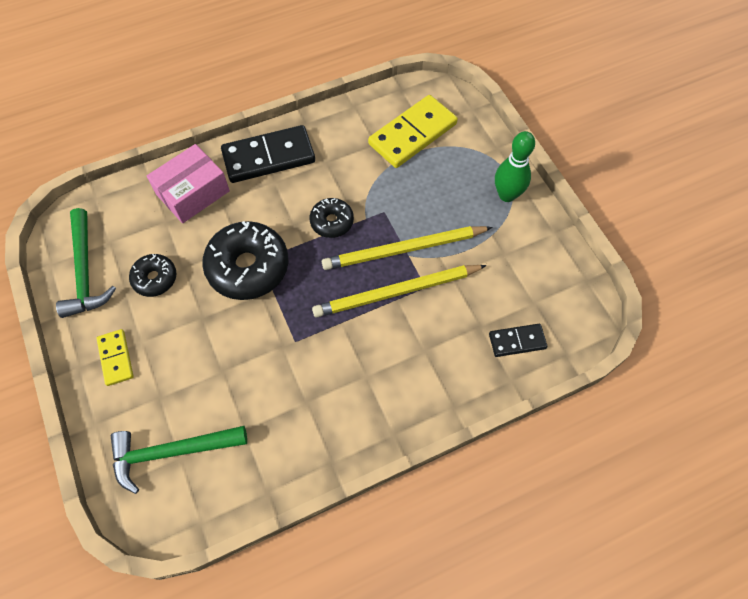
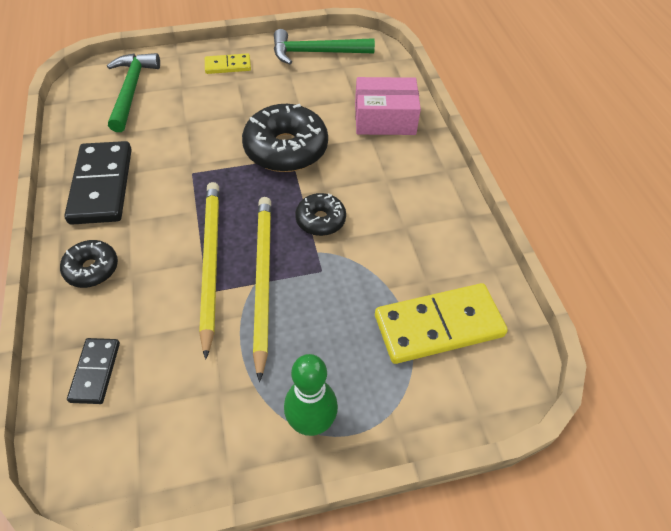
camera: 100 degrees right, 10 degrees down
black donut [129,254,177,297] -> black donut moved to [60,240,118,288]
pink box [147,144,230,223] -> pink box turned 60 degrees counterclockwise [355,77,421,135]
black domino [221,125,315,183] -> black domino moved to [64,141,132,225]
yellow domino [368,95,458,168] -> yellow domino turned 75 degrees counterclockwise [375,283,508,364]

